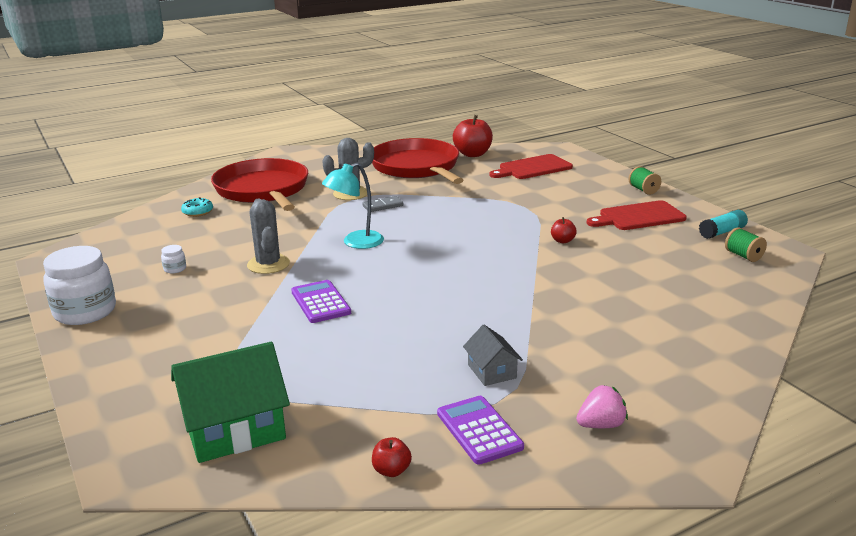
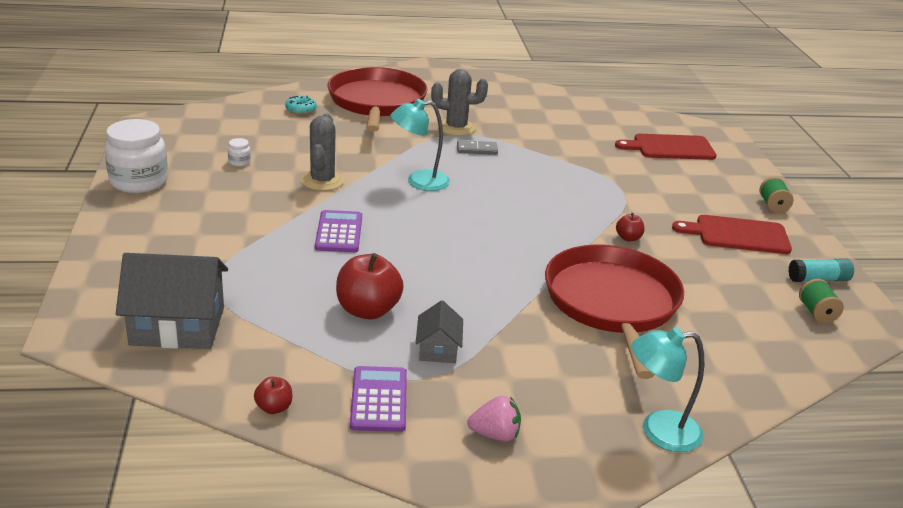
camera: 20 degrees right, 5 degrees up
green house [171,342,290,463] -> grey house [116,253,228,349]
red pan [372,138,463,184] -> red pan moved to [545,245,684,379]
red apple [453,115,493,157] -> red apple moved to [336,253,404,320]
none -> turquoise lamp [631,327,704,452]

